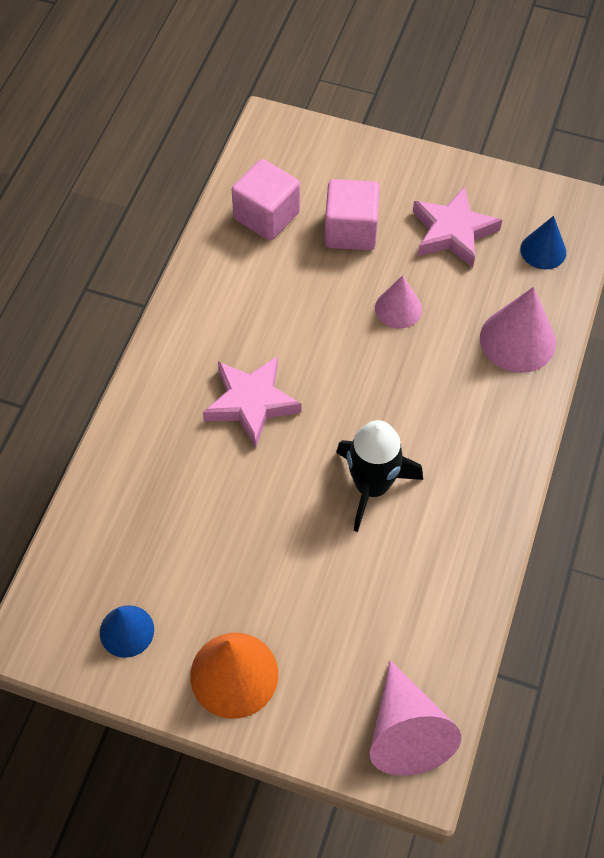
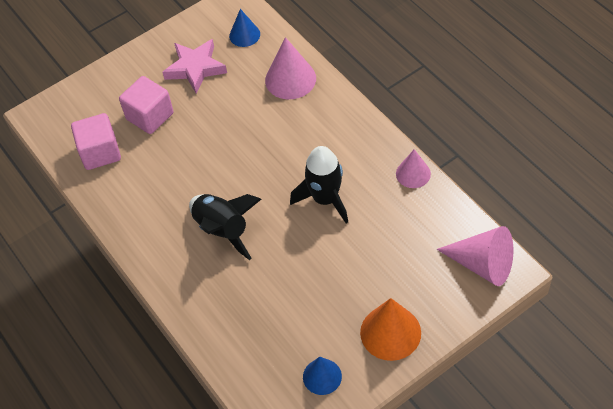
camera: 50 degrees left, 5 degrees down
pink star [203,357,302,448] -> black rocket [189,194,261,260]
pink cone [375,275,422,328] -> pink cone moved to [396,149,431,188]

